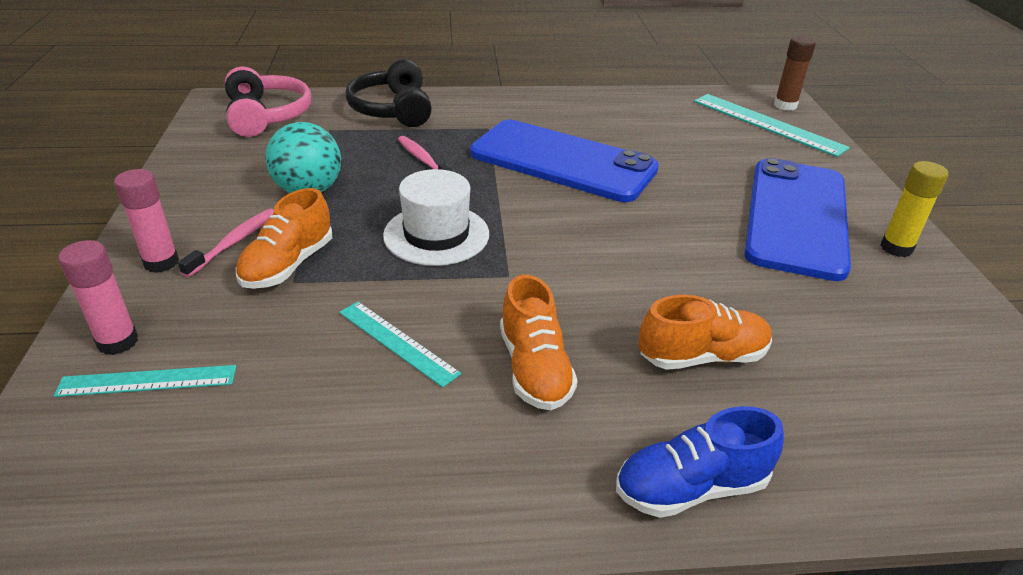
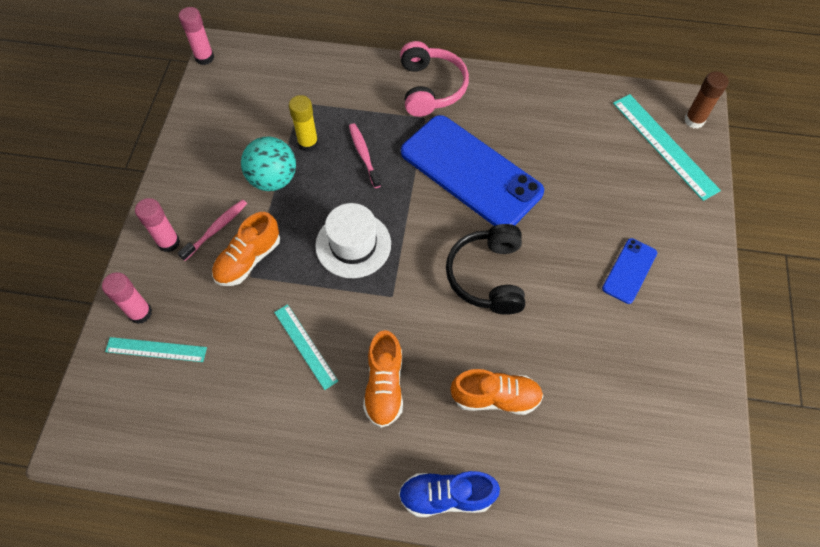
camera: 15 degrees right, 25 degrees up
pink headphones [225,66,311,137] -> pink headphones moved to [400,41,469,117]
black headphones [345,59,432,127] -> black headphones moved to [446,224,525,315]
blue phone [744,158,851,281] -> blue phone [602,238,657,304], size x0.45
yellow glue stick [880,161,948,257] -> yellow glue stick moved to [289,95,318,152]
none -> pink glue stick [179,7,214,65]

